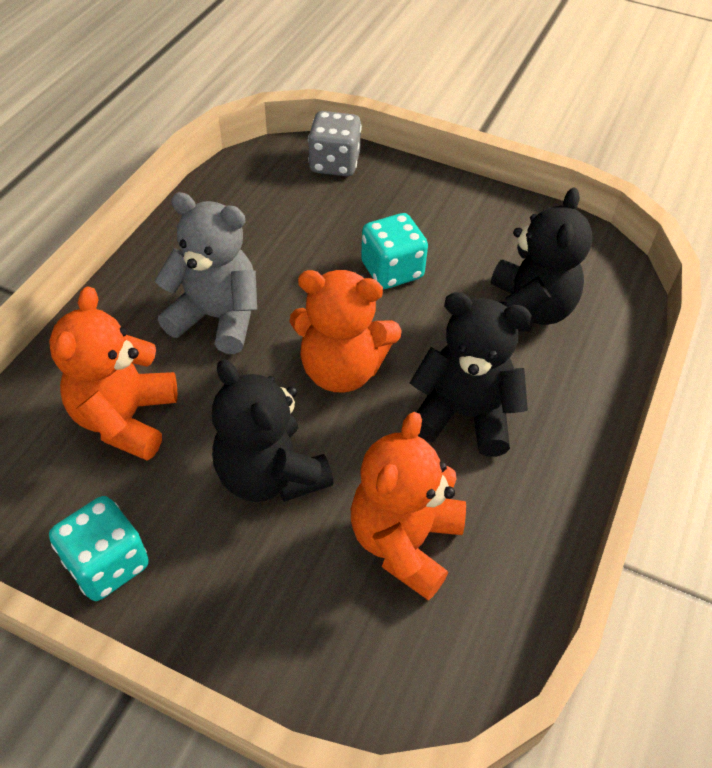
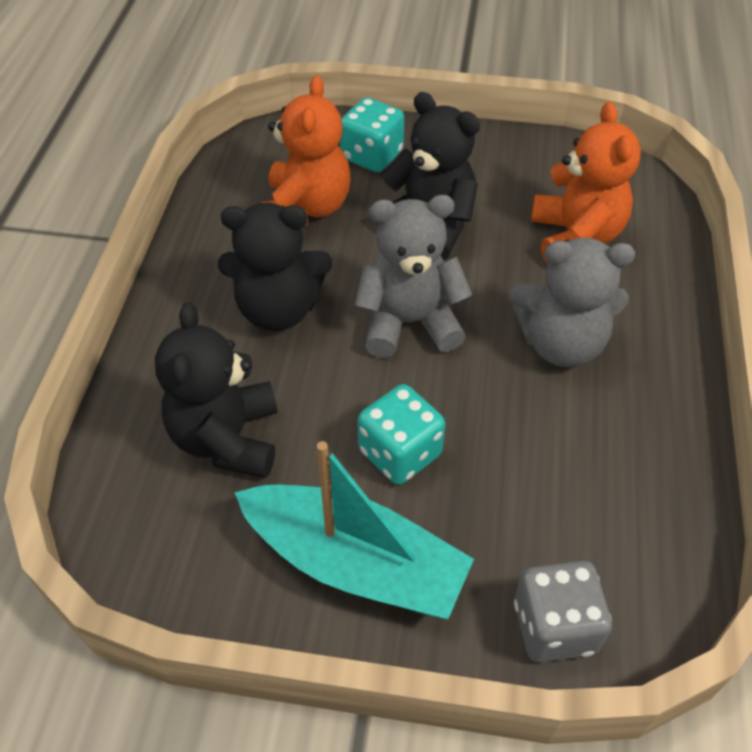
camera: 165 degrees right, 0 degrees up
turquoise dice [49,496,149,601] -> turquoise dice moved to [340,97,404,172]
orange teddy bear [290,270,402,393] -> grey teddy bear [355,195,472,358]
none -> turquoise boat [234,441,474,619]

